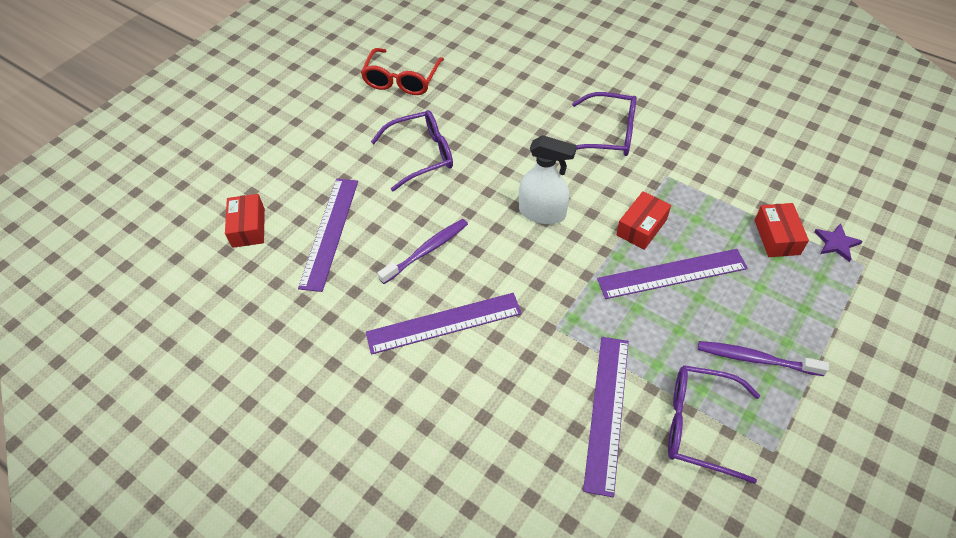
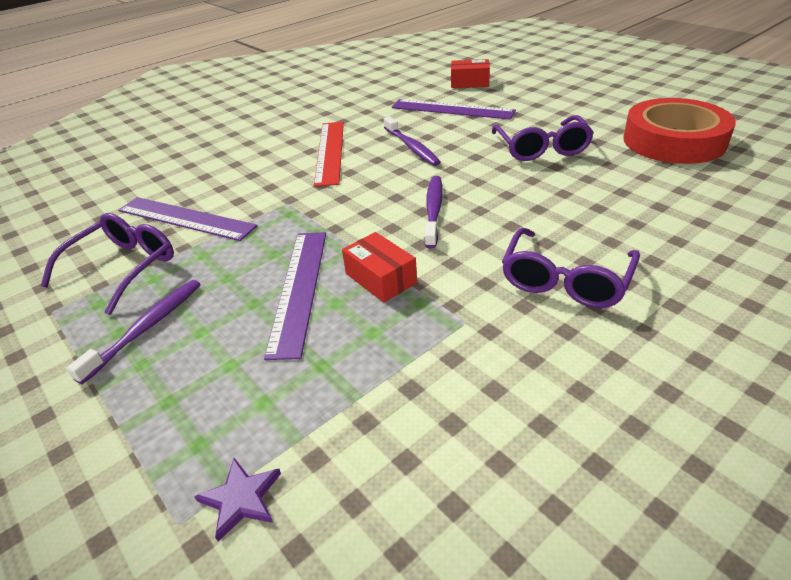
camera: 105 degrees right, 15 degrees down
red glasses [361,48,444,95] -> red tape [623,98,736,164]
purple ruler [366,293,522,355] -> red ruler [314,122,344,187]
white spray bottle [519,135,577,224] -> purple toothbrush [424,176,443,248]
red box [754,203,809,257] -> none

